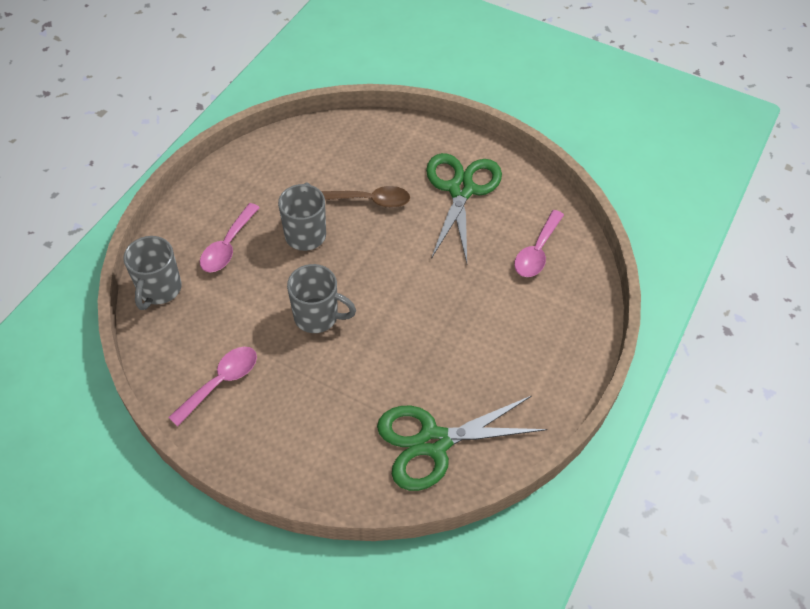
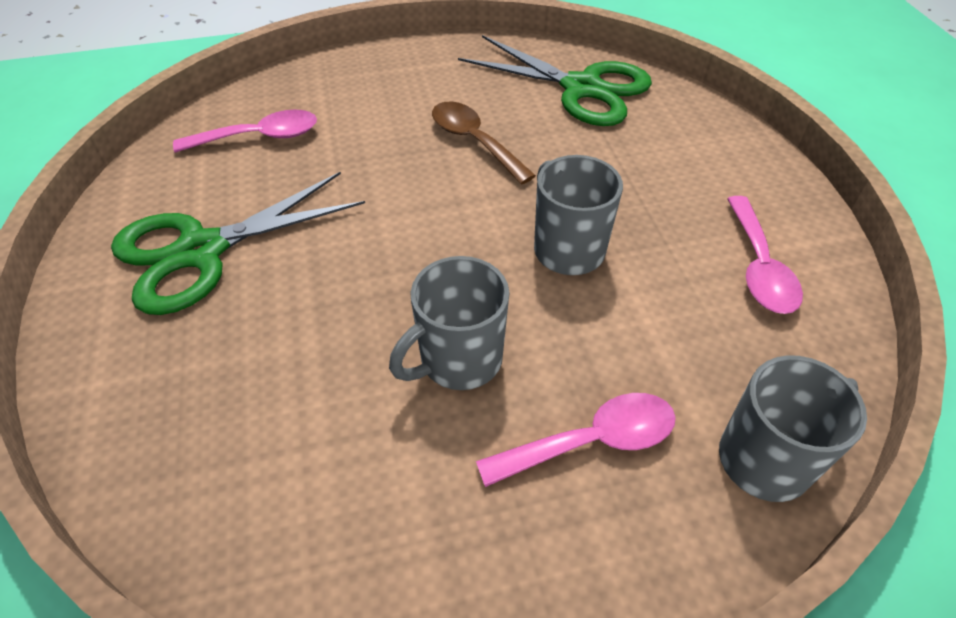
camera: 130 degrees left, 5 degrees down
pink spoon [168,347,257,426] -> pink spoon turned 90 degrees counterclockwise [727,196,803,314]
brown spoon [321,186,410,208] -> brown spoon moved to [432,102,536,185]

